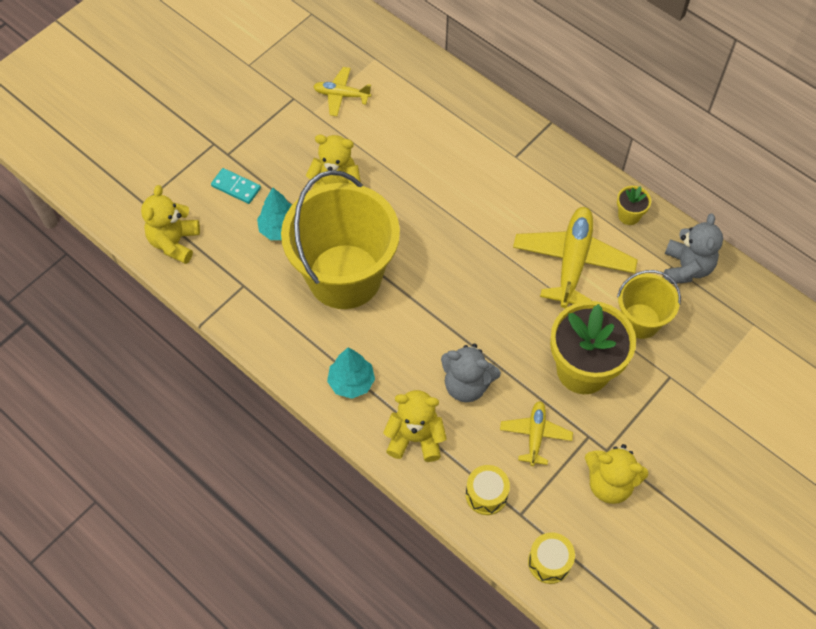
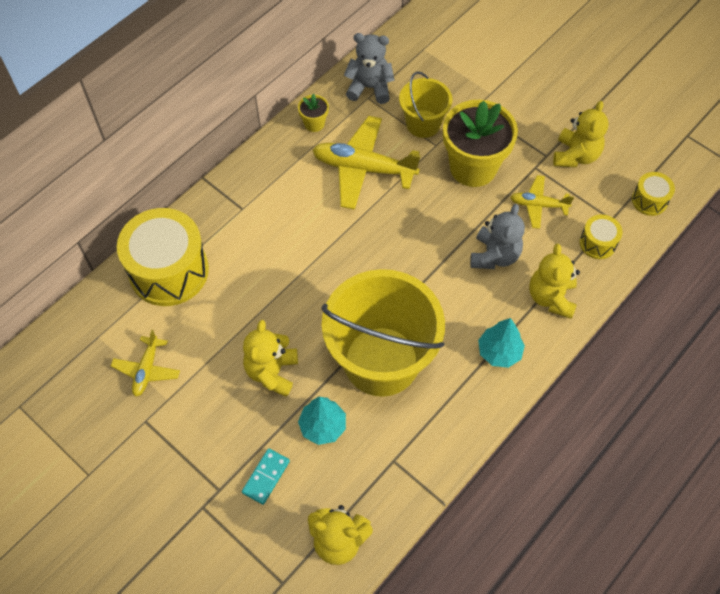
camera: 90 degrees left, 0 degrees up
none -> yellow drum [117,208,209,306]

